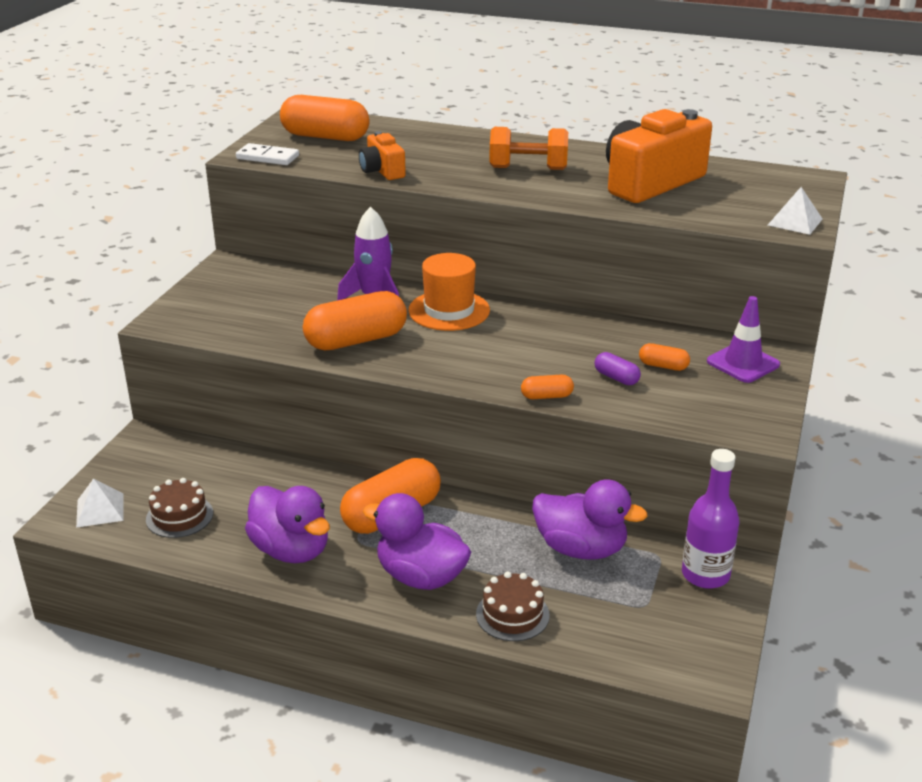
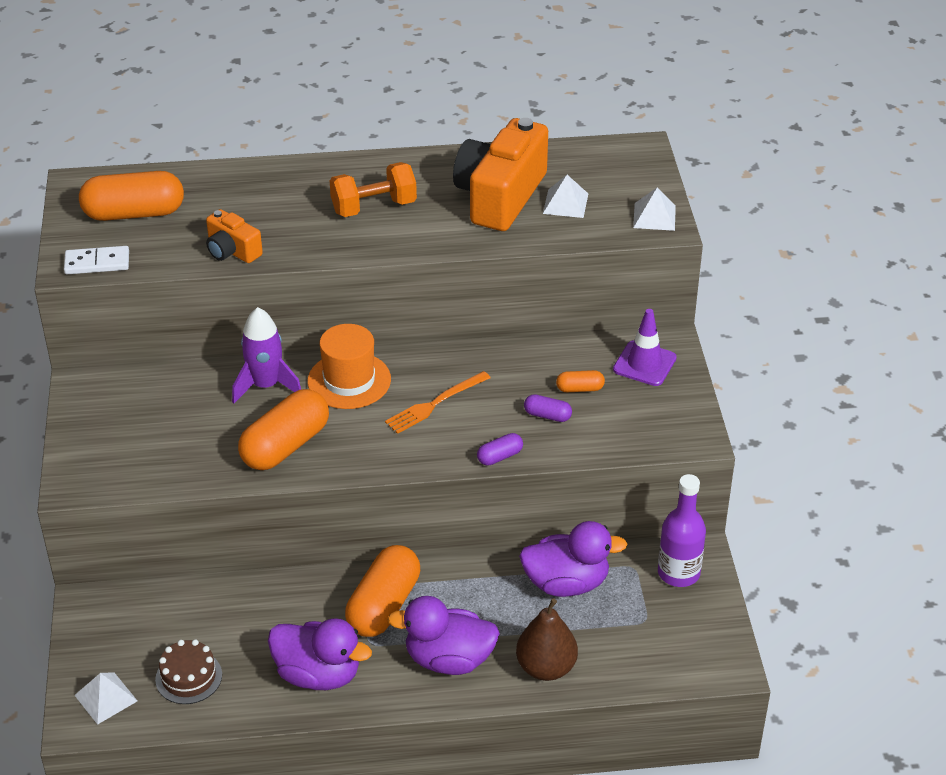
camera: 25 degrees left, 10 degrees up
brown cake [476,572,550,641] -> brown pear [516,599,578,681]
orange capsule [521,374,574,399] -> purple capsule [477,433,523,466]
none -> orange fork [385,371,490,434]
none -> white pyramid [543,175,588,218]

